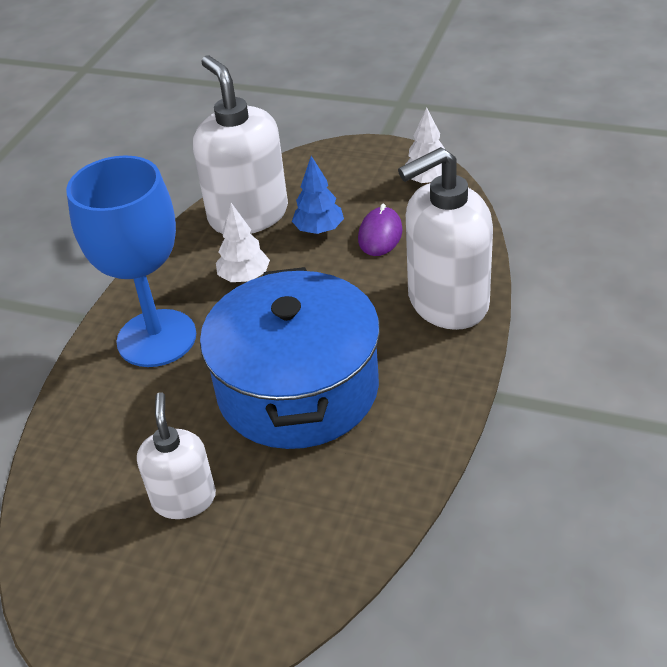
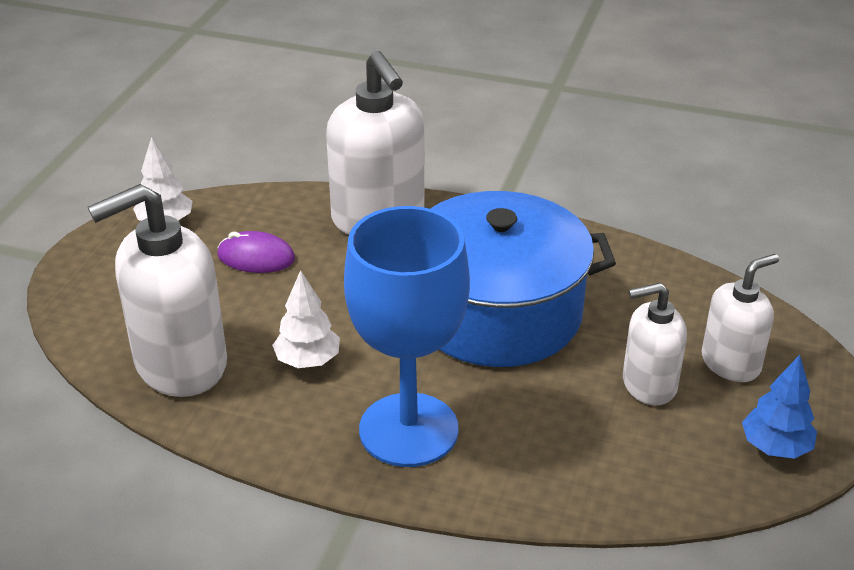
camera: 95 degrees left, 5 degrees down
blue tree [292,156,344,234] -> blue tree moved to [742,355,817,459]
none -> white soap dispenser [702,254,779,382]

